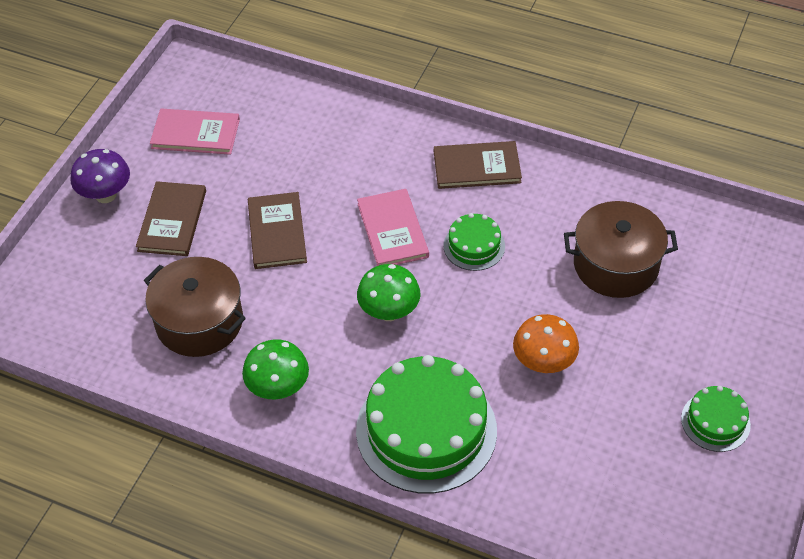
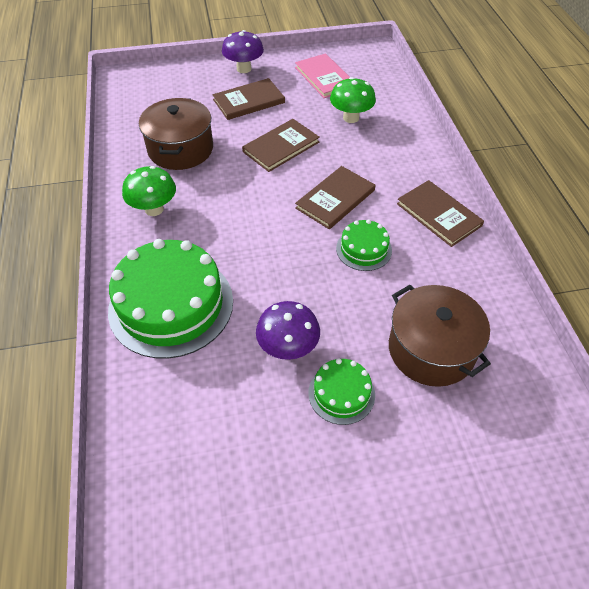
camera: 55 degrees right, 0 degrees up
pink book [357,189,429,266] -> brown book [295,166,375,229]
green mushroom [357,264,420,321] -> green mushroom moved to [330,77,376,123]
orange mushroom [513,314,579,373] -> purple mushroom [256,301,320,360]
green cake [681,386,751,452] -> green cake moved to [308,358,375,425]

